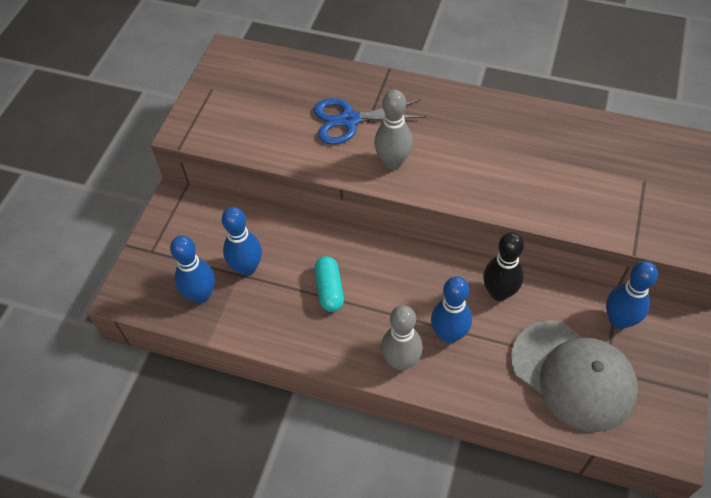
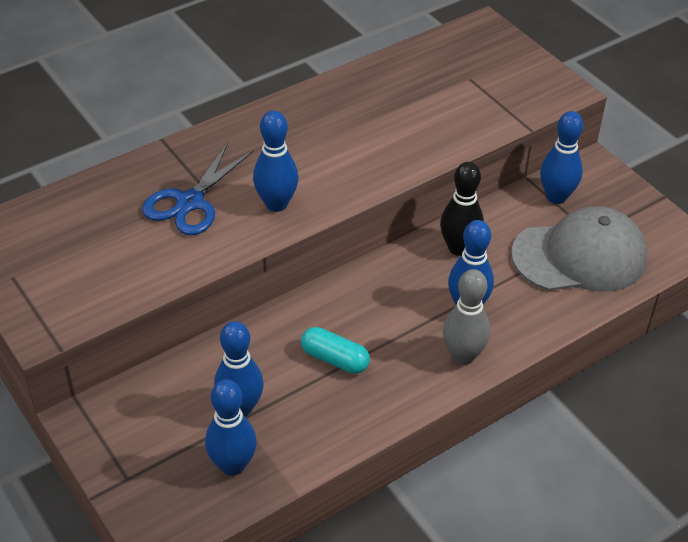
camera: 55 degrees left, 10 degrees down
grey bowling pin [374,90,413,169] -> blue bowling pin [253,111,298,212]

